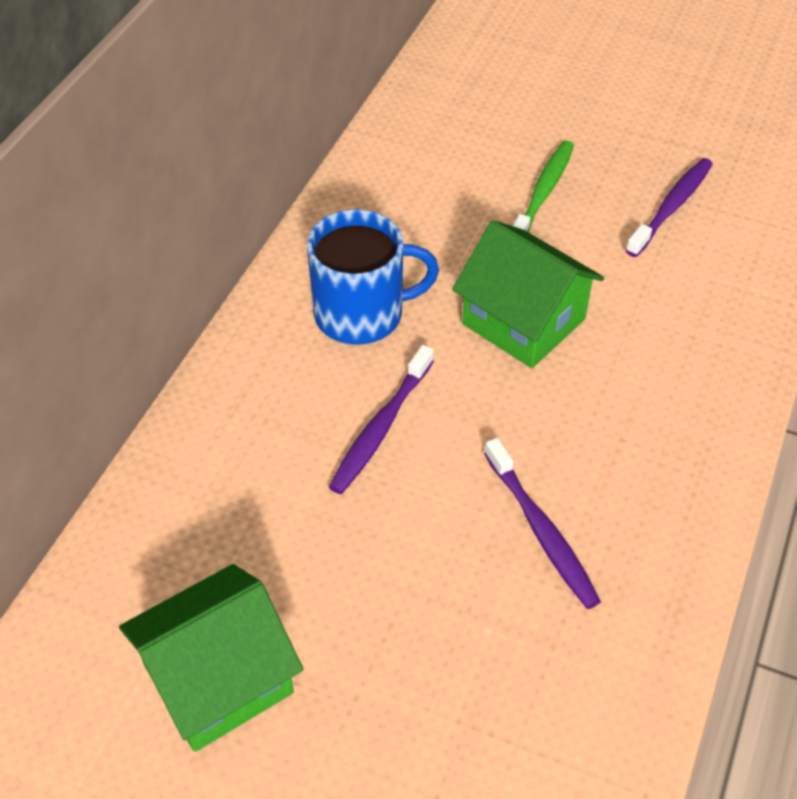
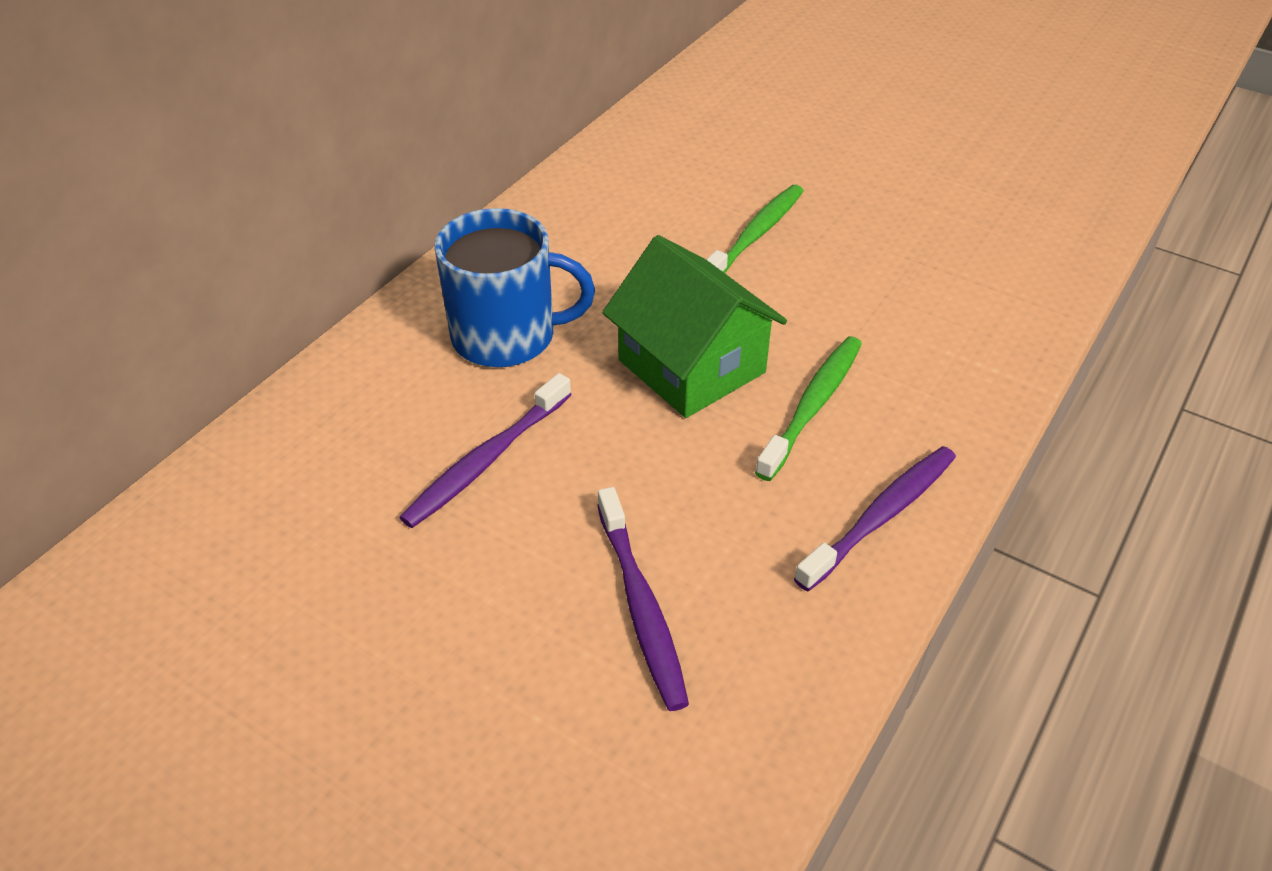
camera: 10 degrees right, 5 degrees down
green house [119,564,303,752] -> none
purple toothbrush [626,158,713,257] -> purple toothbrush moved to [794,446,956,591]
none -> green toothbrush [755,336,862,481]

